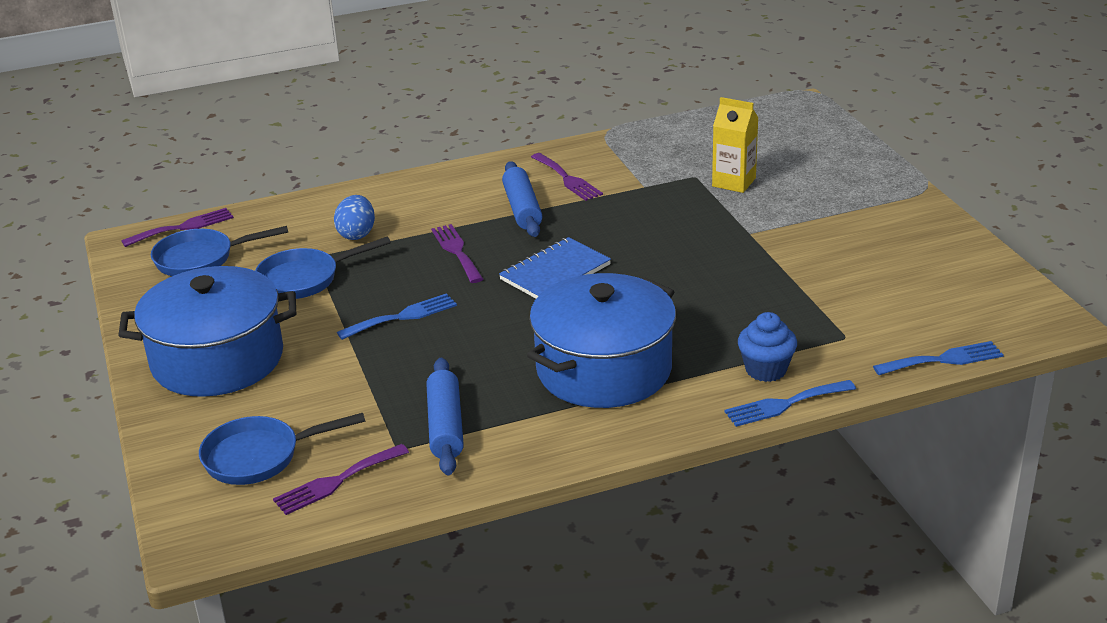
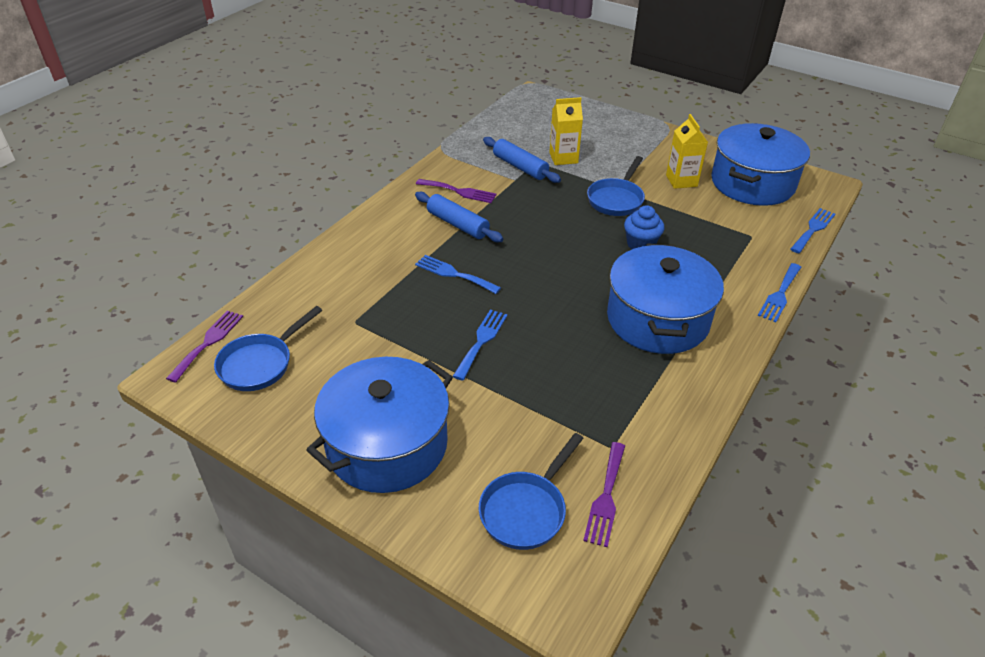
camera: 40 degrees left, 10 degrees up
blue pan [255,237,391,299] -> blue pan moved to [587,156,645,216]
blue egg [334,195,375,240] -> none
blue rolling pin [426,358,464,475] -> blue rolling pin moved to [483,137,561,183]
purple fork [431,224,483,283] -> blue fork [415,255,501,294]
blue notebook [499,237,611,298] -> none
blue cupcake [738,312,797,382] -> blue cupcake moved to [624,205,664,249]
none -> yellow carton [666,114,708,189]
none -> blue pot [711,123,810,206]

